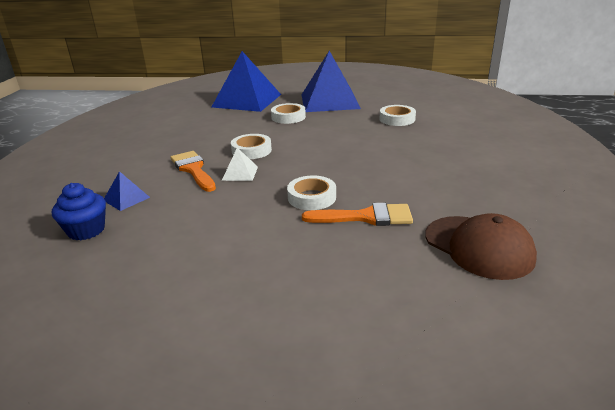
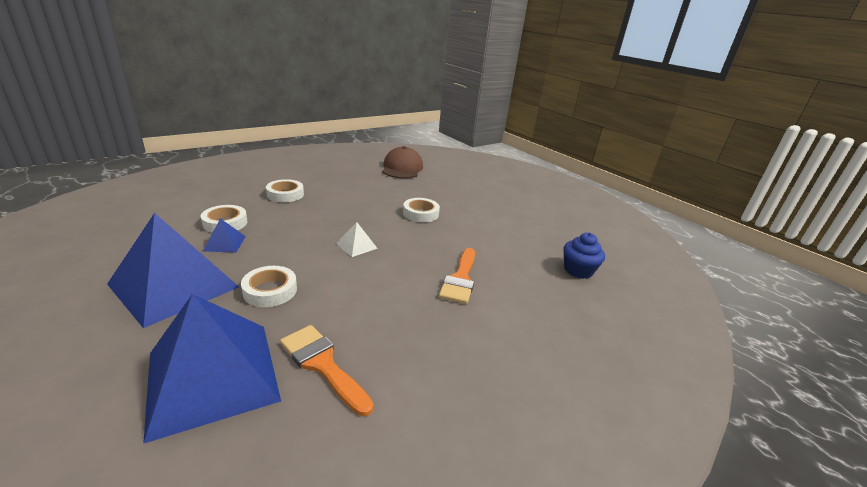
camera: 140 degrees left, 0 degrees up
blue pyramid [104,171,150,211] -> blue pyramid moved to [203,218,246,253]
white pyramid [222,148,258,181] -> white pyramid moved to [336,222,378,257]
white tape [231,134,272,159] -> white tape moved to [266,179,304,202]
orange brush [302,203,413,226] -> orange brush moved to [280,325,373,416]

